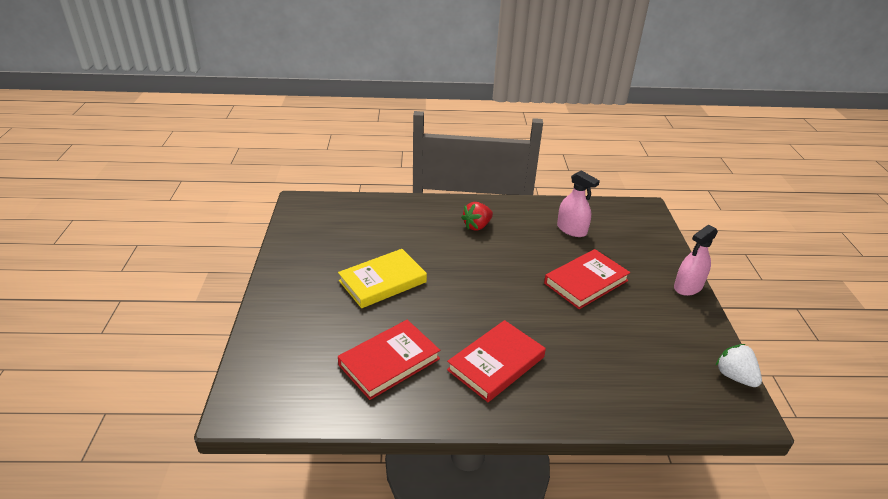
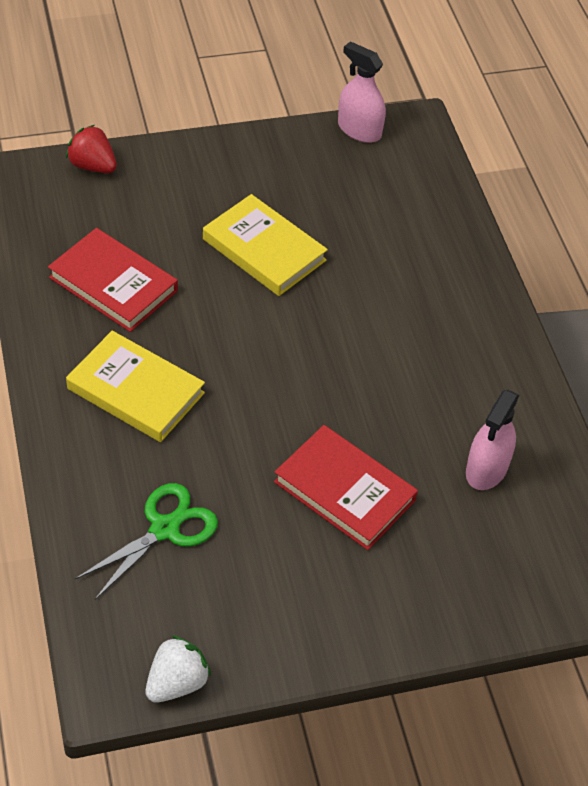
camera: 75 degrees right, 15 degrees up
red book [447,320,546,402] -> yellow book [66,331,205,442]
red strawberry [461,202,493,230] -> red strawberry moved to [66,125,117,173]
pink spray bottle [674,225,718,296] -> pink spray bottle moved to [338,41,386,143]
none -> green scissors [75,483,218,600]

